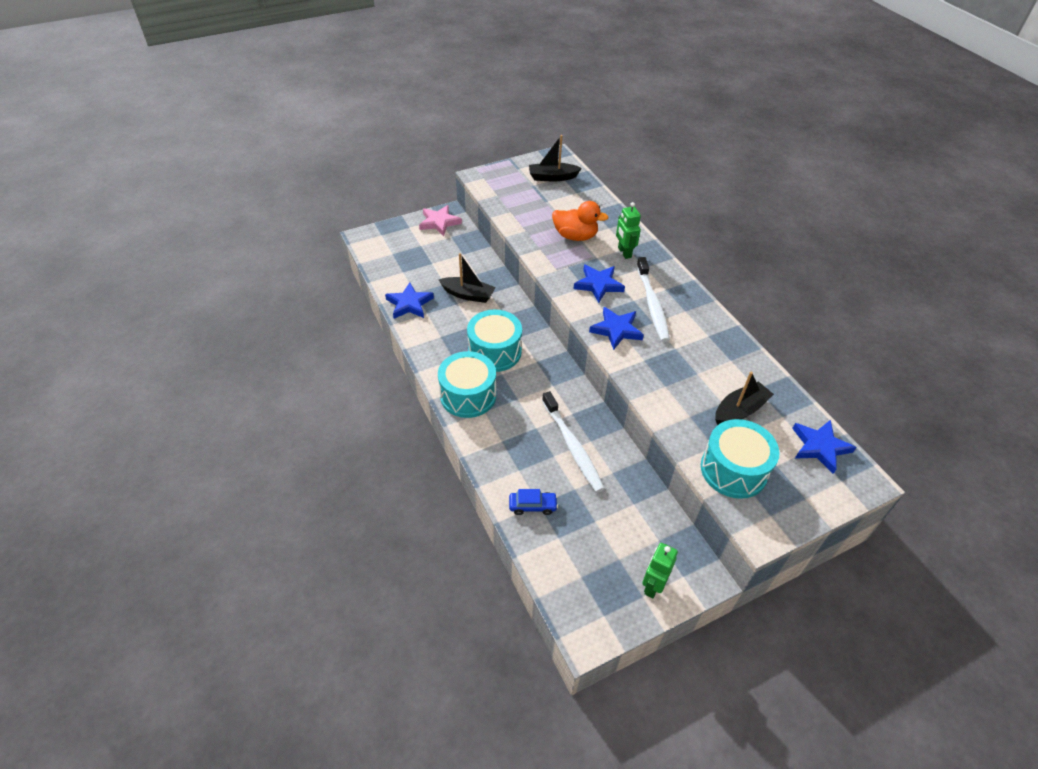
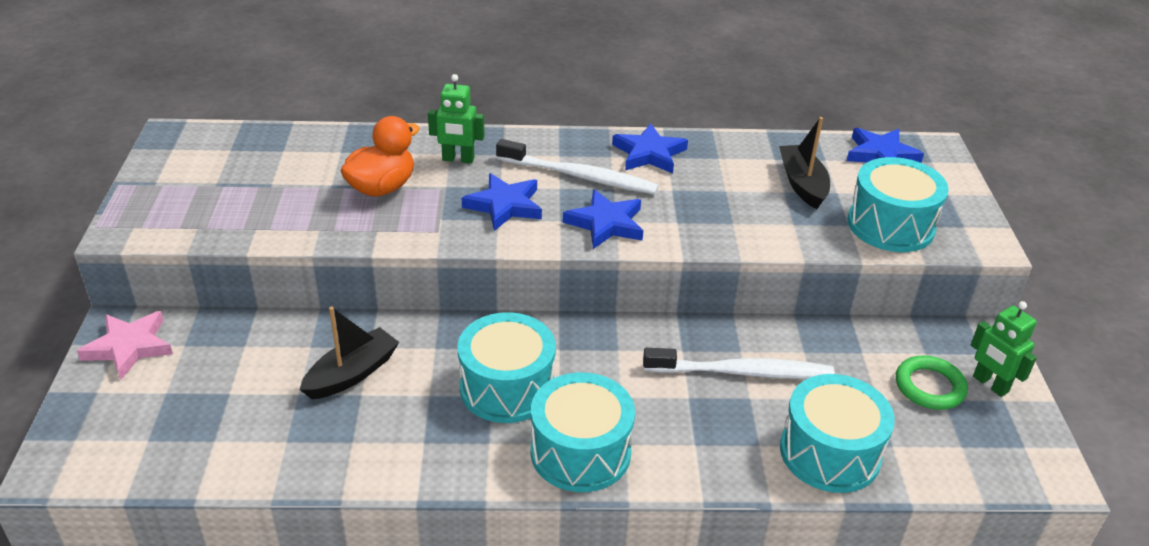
camera: 65 degrees left, 10 degrees down
blue star [385,283,434,319] -> blue star moved to [612,124,688,173]
blue car [509,489,558,515] -> turquoise drum [780,374,895,493]
black boat [529,135,582,181] -> none
none -> green ring [896,355,968,410]

